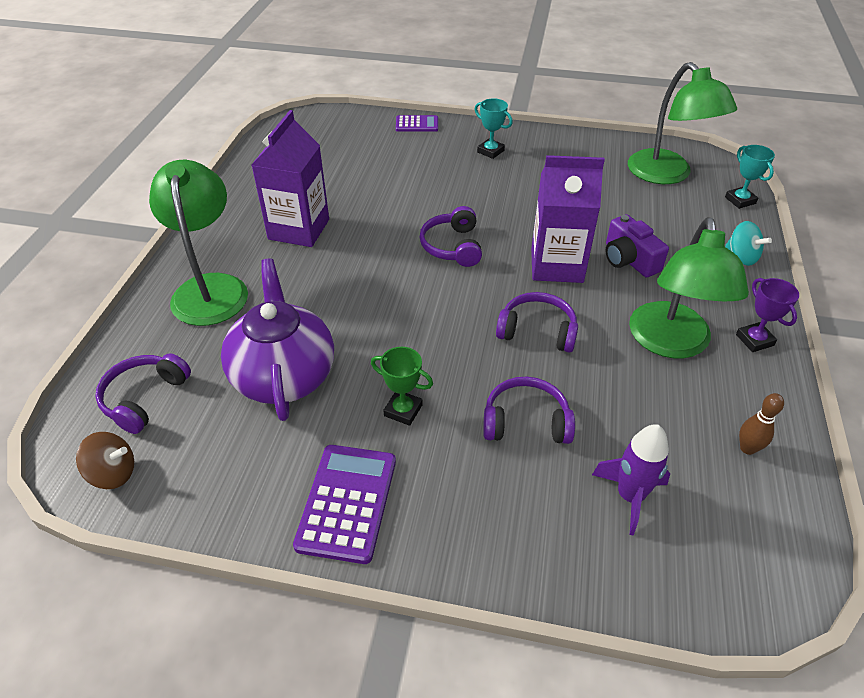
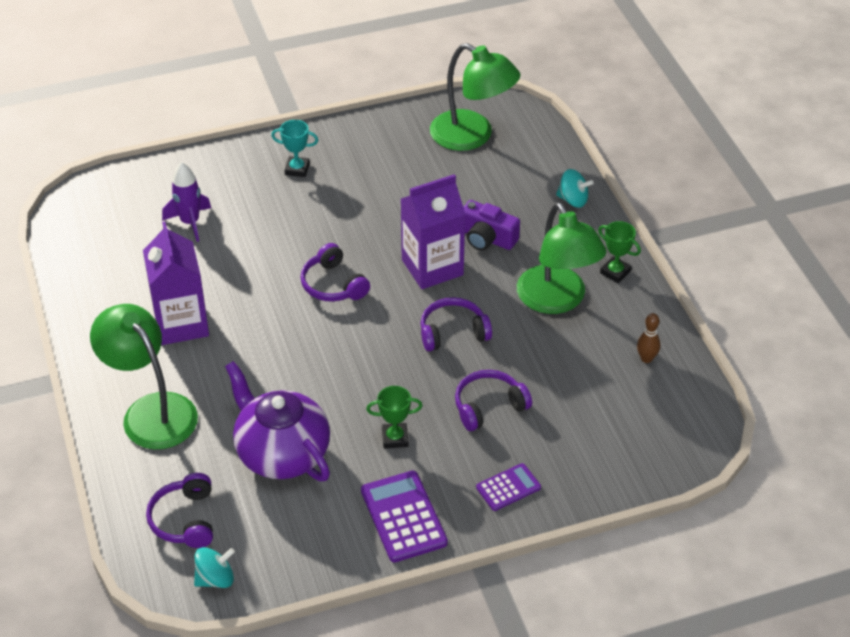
camera: 30 degrees left, 0 degrees up
brown spinning top [76,432,134,489] -> turquoise spinning top [194,547,235,588]
purple calculator [396,115,438,131] -> purple calculator moved to [476,463,541,511]
purple rocket [592,425,670,536] -> purple rocket moved to [162,162,211,242]
turquoise trophy [725,145,775,209] -> none
purple trophy [736,278,799,352] -> green trophy [598,221,641,283]

